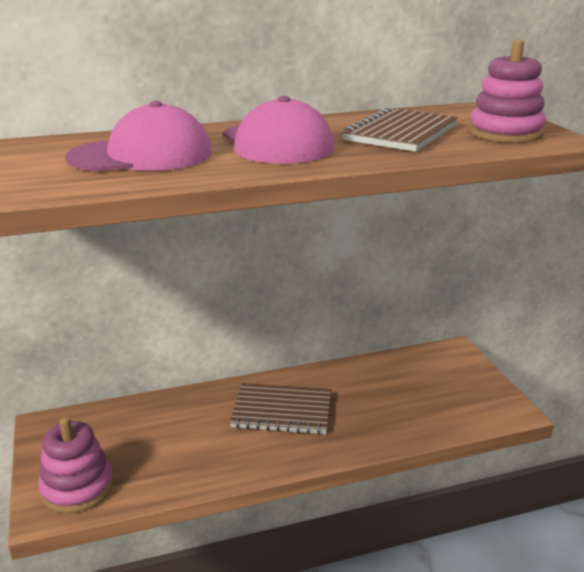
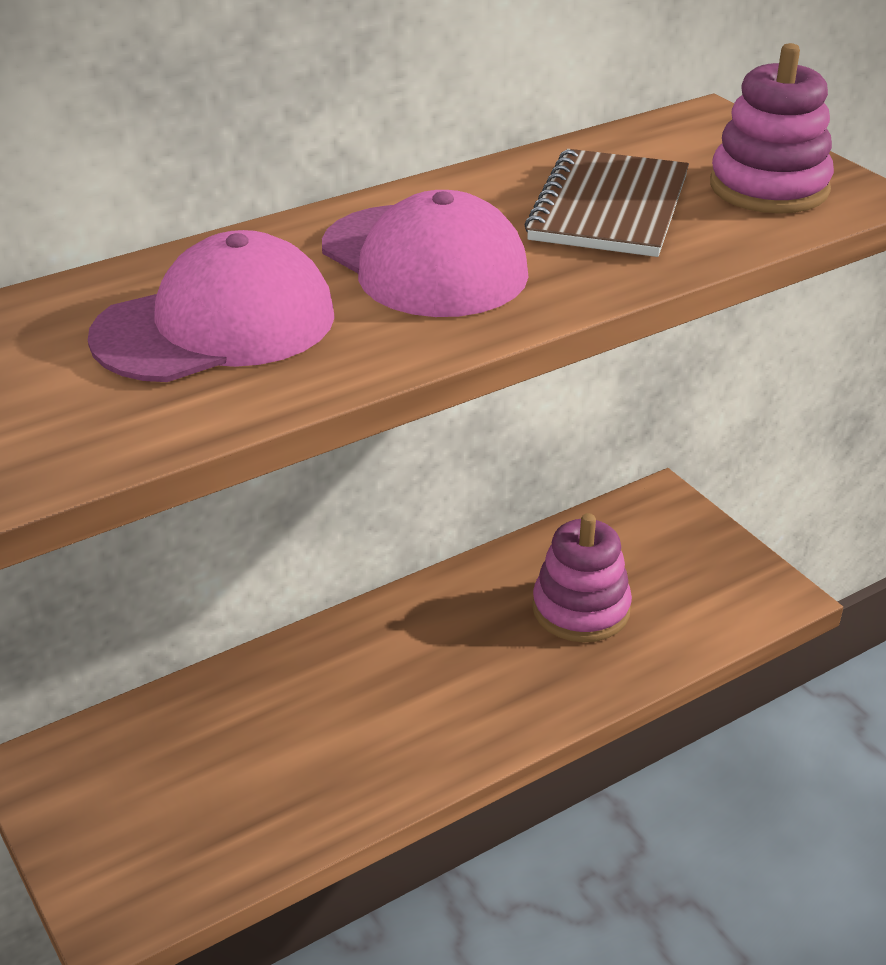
camera: 15 degrees left, 10 degrees up
pink stacking toy [38,417,113,514] -> pink stacking toy moved to [532,513,632,642]
brown notebook [230,383,331,435] -> none

